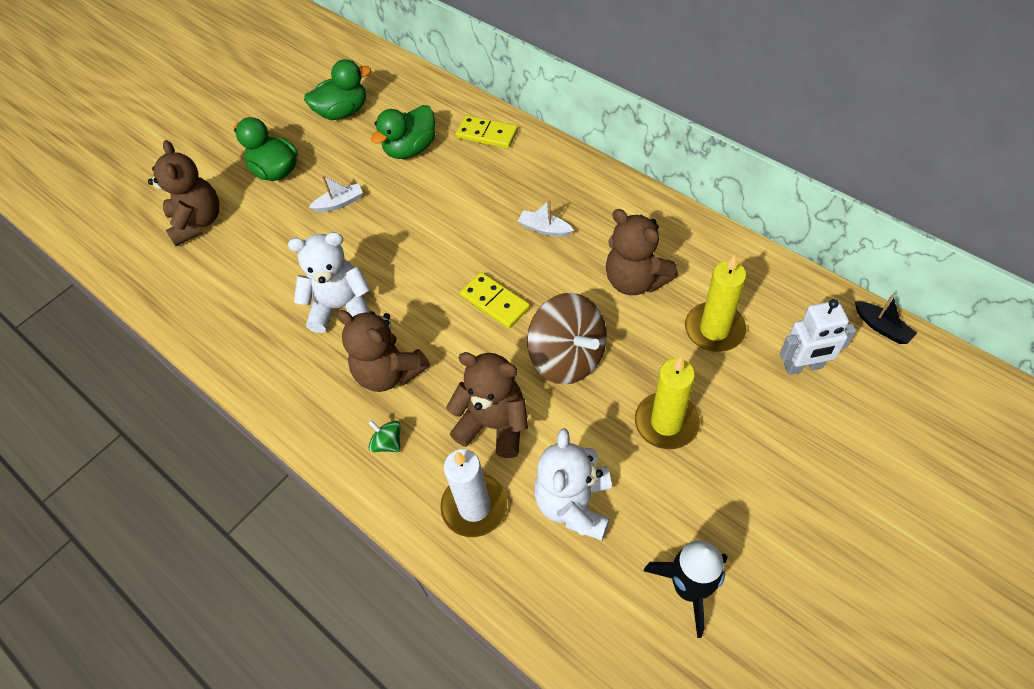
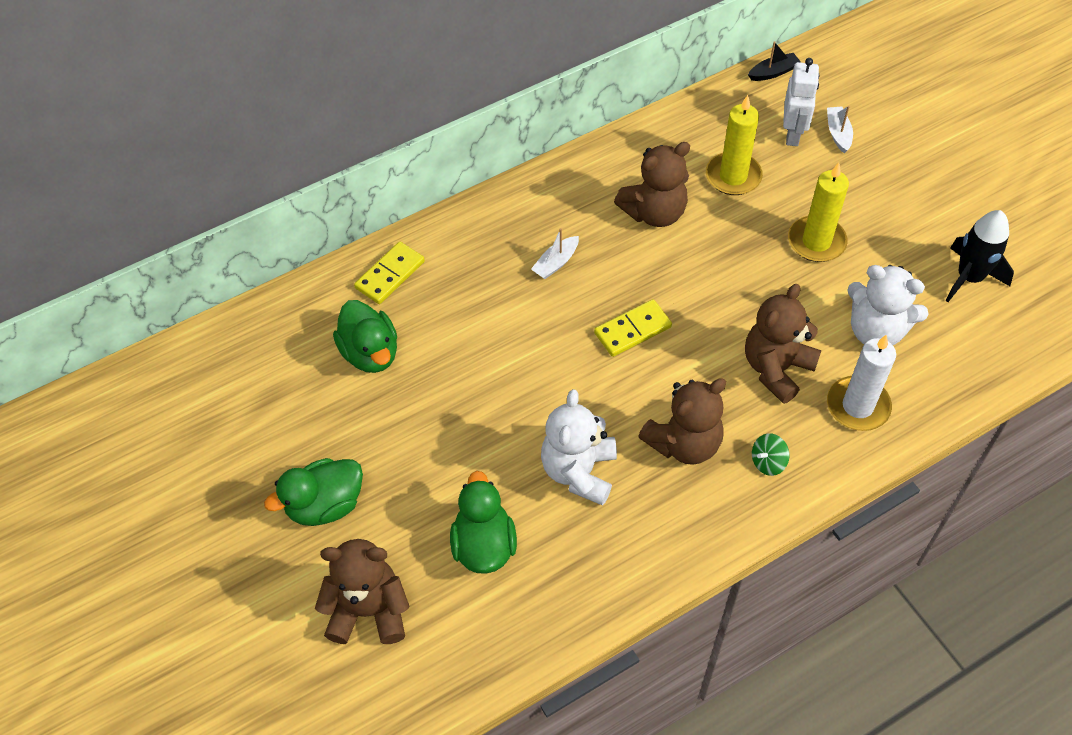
camera: 75 degrees left, 0 degrees up
green duck [304,59,371,120] -> green duck moved to [450,471,517,574]
white boat [309,175,363,212] -> white boat moved to [827,106,853,153]
brown spinning top [527,293,607,385] -> none

